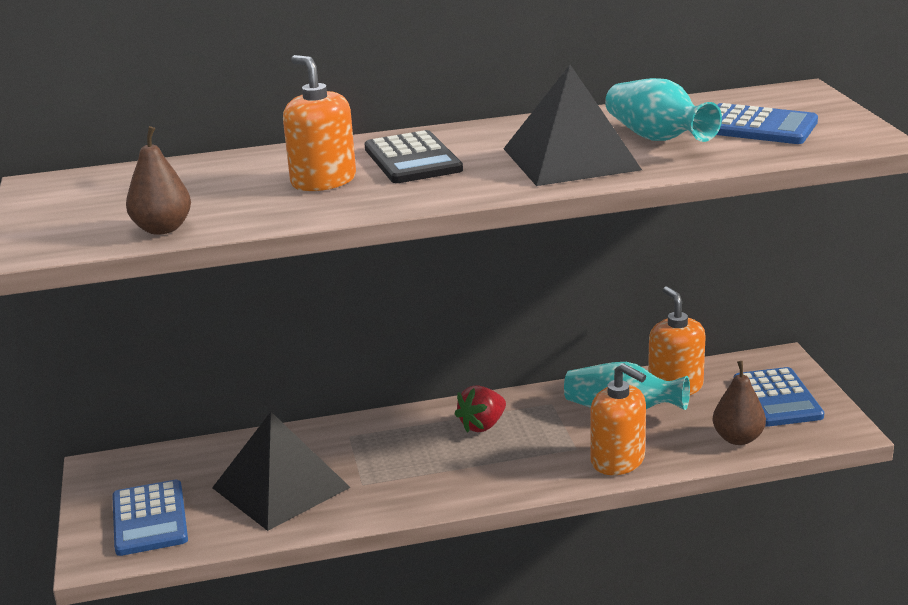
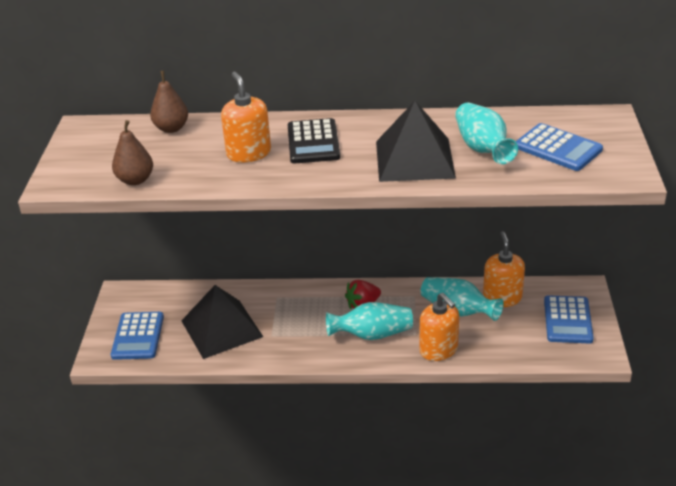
camera: 15 degrees right, 10 degrees up
brown pear [713,361,766,445] -> brown pear moved to [150,71,188,133]
none -> turquoise vase [326,302,413,340]

